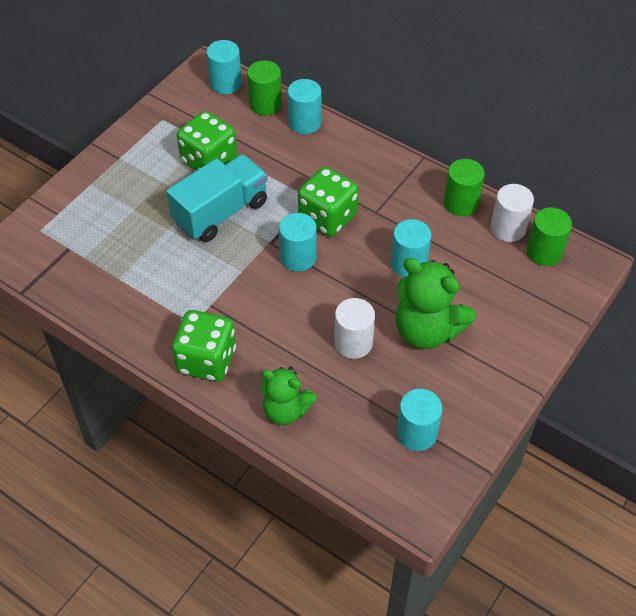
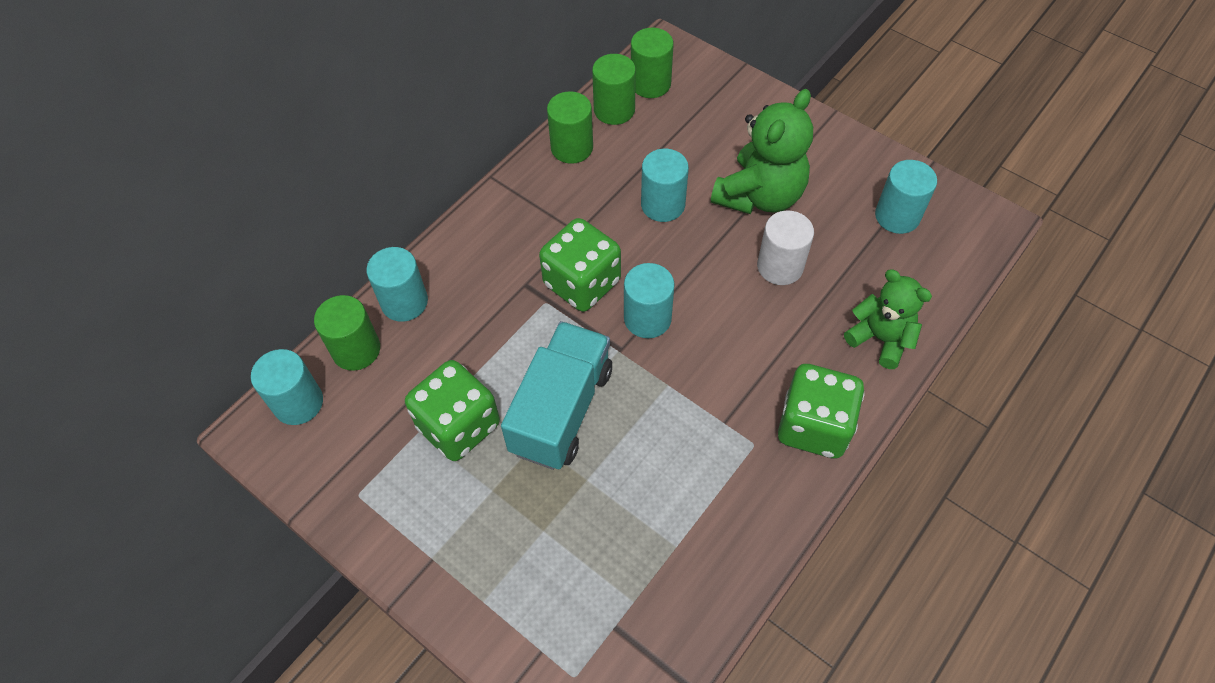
camera: 85 degrees left, 5 degrees up
turquoise truck [166,154,268,242] -> turquoise truck turned 60 degrees clockwise [501,321,612,470]
green teddy bear [261,367,317,425] -> green teddy bear turned 75 degrees counterclockwise [844,269,932,369]
white cylinder [491,184,534,242] -> green cylinder [592,54,636,125]

